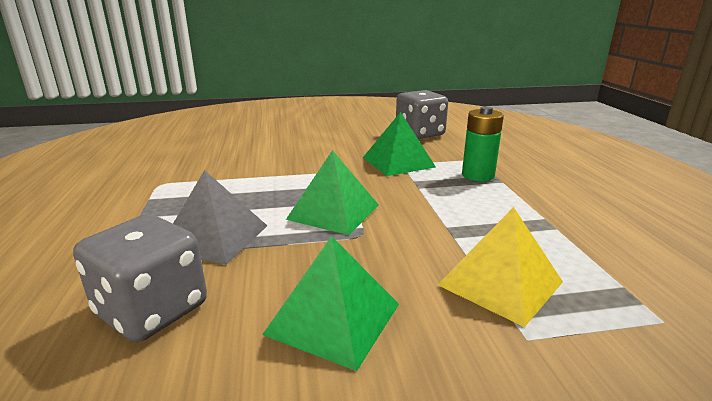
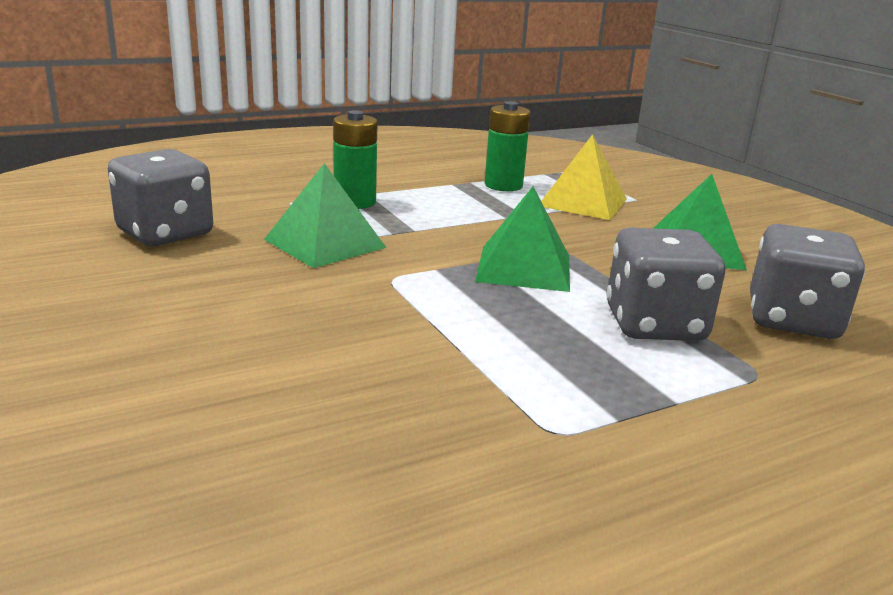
camera: 110 degrees left, 0 degrees up
grey pyramid [173,170,267,265] -> grey dice [607,228,725,341]
none -> green battery [485,101,530,191]

